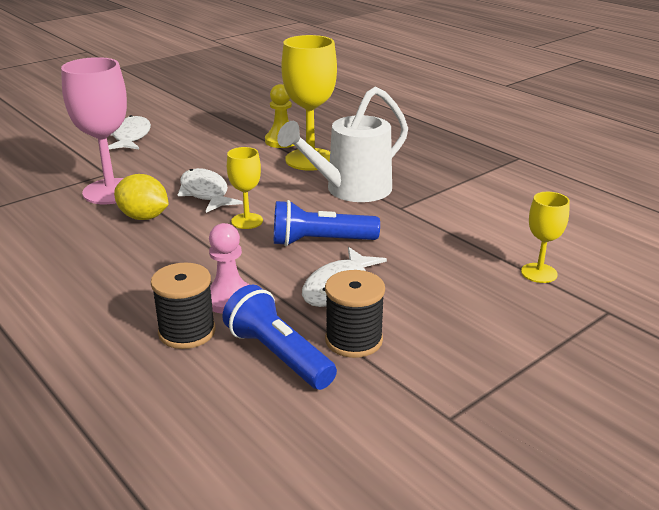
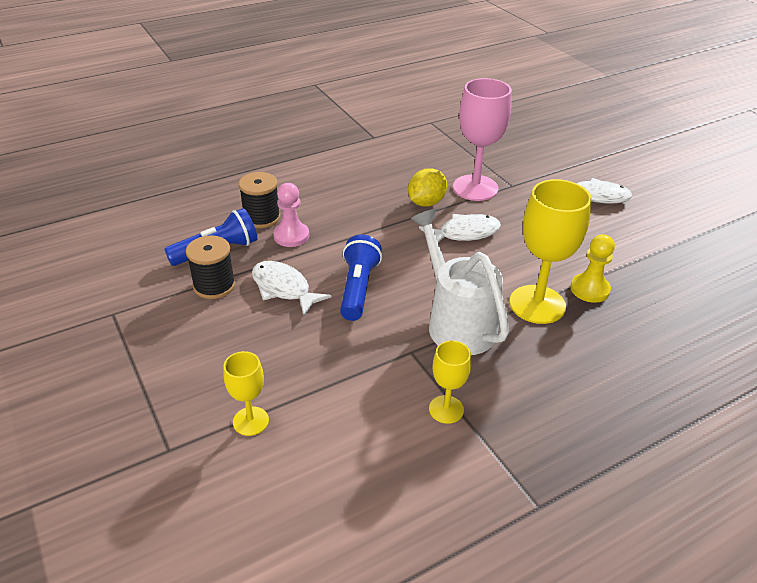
camera: 100 degrees right, 10 degrees up
yellow goblet [227,147,263,229] -> yellow goblet moved to [429,341,471,424]

